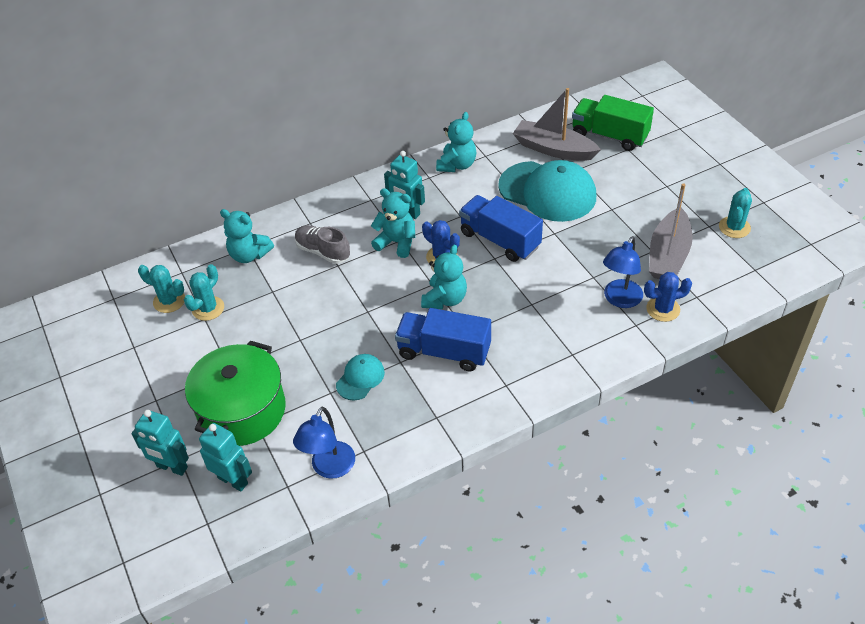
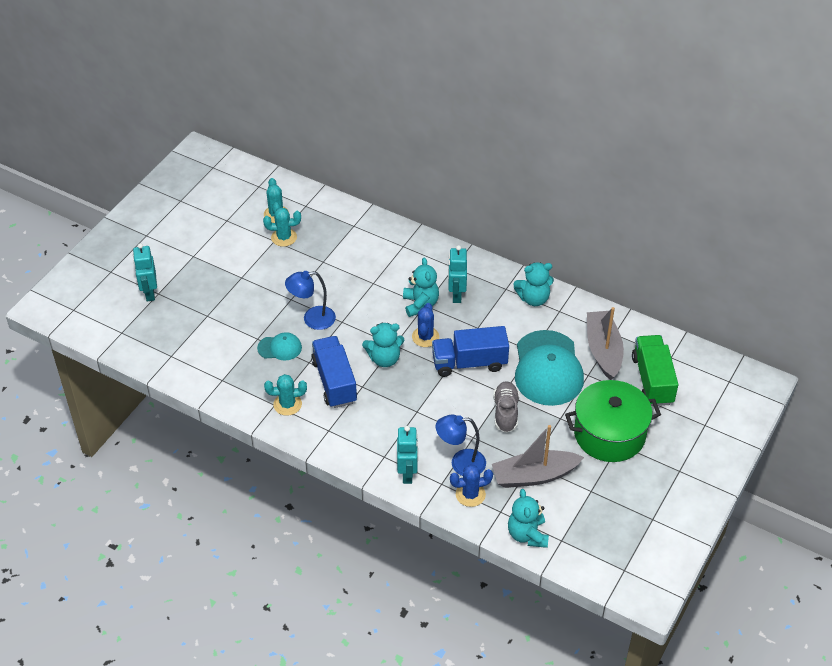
camera: 55 degrees right, 0 degrees up
green pot [185,341,286,446] -> green pot moved to [565,380,661,462]
turquoise robot [199,423,252,492] -> turquoise robot moved to [397,426,418,484]
turquoise teddy bear [220,209,274,263] -> turquoise teddy bear moved to [508,489,549,548]
blue lamp [293,407,355,479] -> blue lamp moved to [285,271,336,330]
grey shoe [295,225,350,264] -> grey shoe moved to [493,381,519,433]
blue truck [459,195,543,262] -> blue truck turned 105 degrees counterclockwise [432,326,509,377]
blue cactus [644,272,692,322] -> blue cactus turned 60 degrees counterclockwise [450,465,493,507]
turquoise cactus [719,188,752,238] -> turquoise cactus moved to [264,374,307,416]

